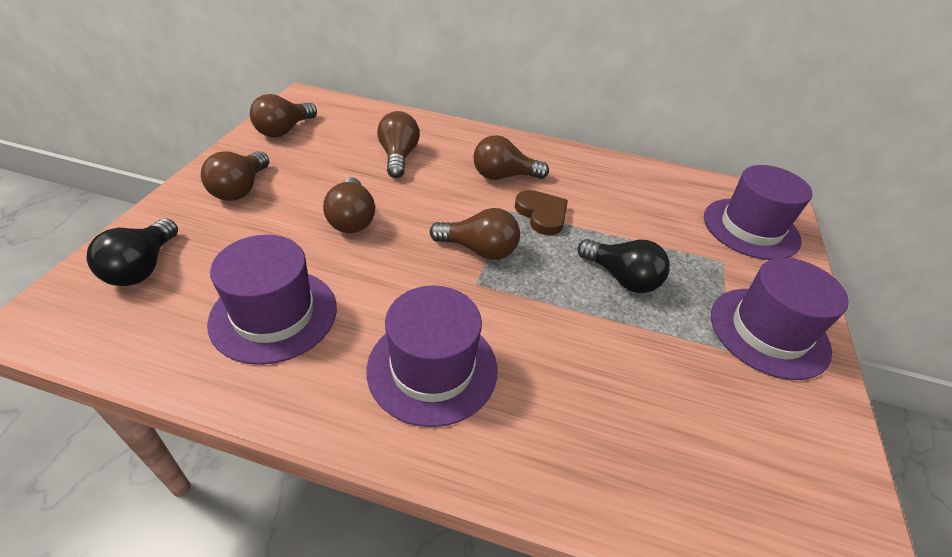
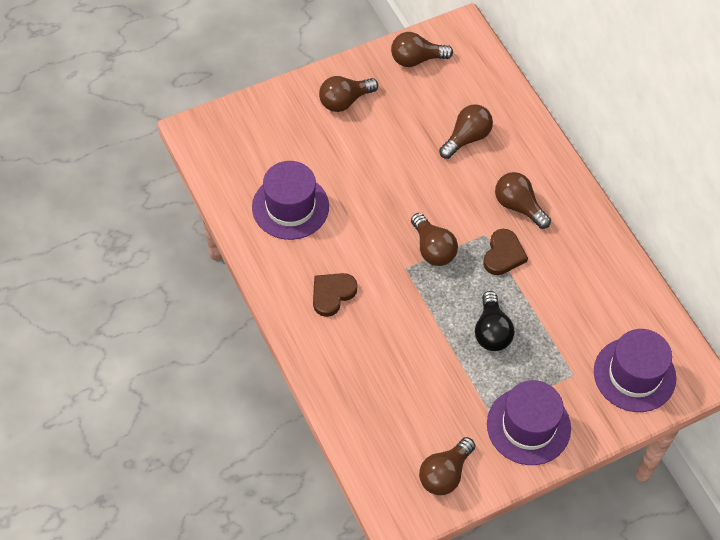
camera: 50 degrees right, 15 degrees up
black light bulb [86,219,178,286] -> none
brown light bulb [323,177,375,233] -> brown light bulb moved to [419,437,476,495]
purple hat [367,286,497,427] -> brown heart [313,273,357,317]

